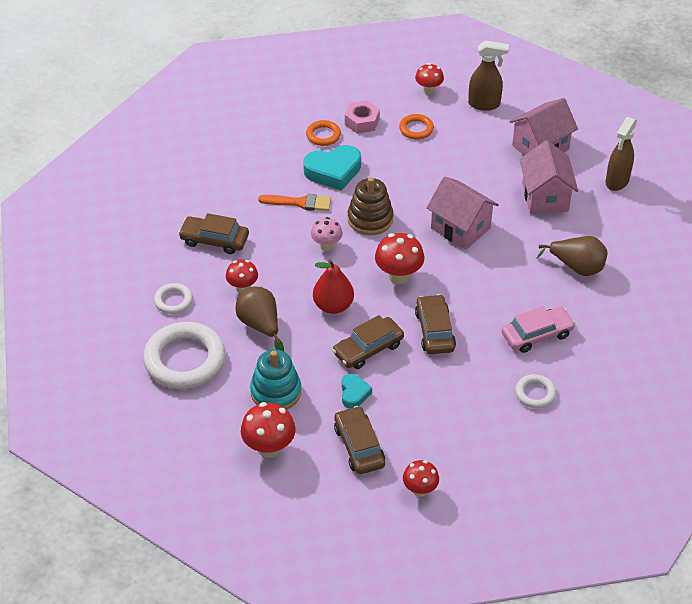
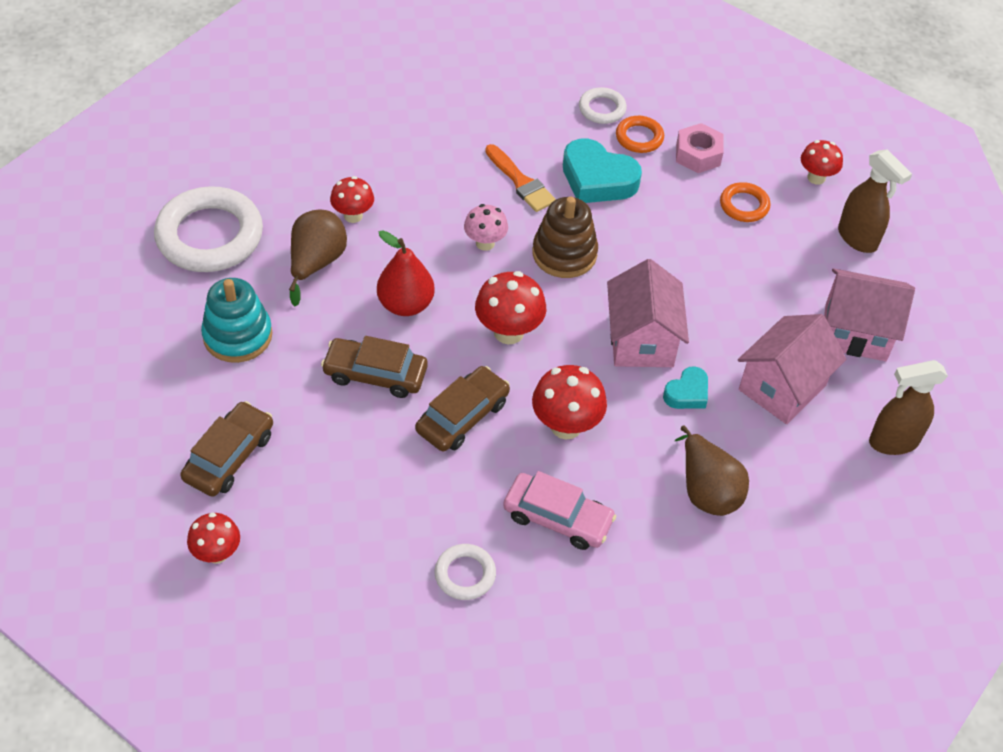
camera: 45 degrees right, 5 degrees up
white ring [154,283,193,314] -> white ring moved to [579,87,627,124]
brown car [178,213,249,254] -> none
red mushroom [241,402,296,458] -> red mushroom moved to [532,365,607,440]
turquoise heart [341,373,372,409] -> turquoise heart moved to [663,366,708,409]

